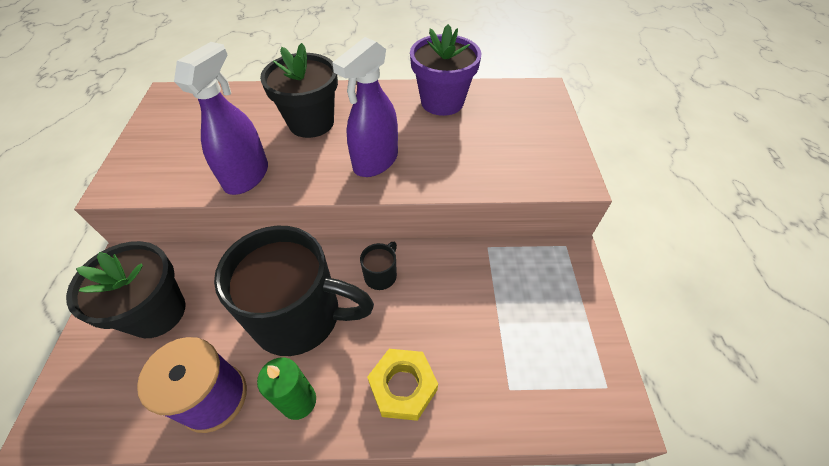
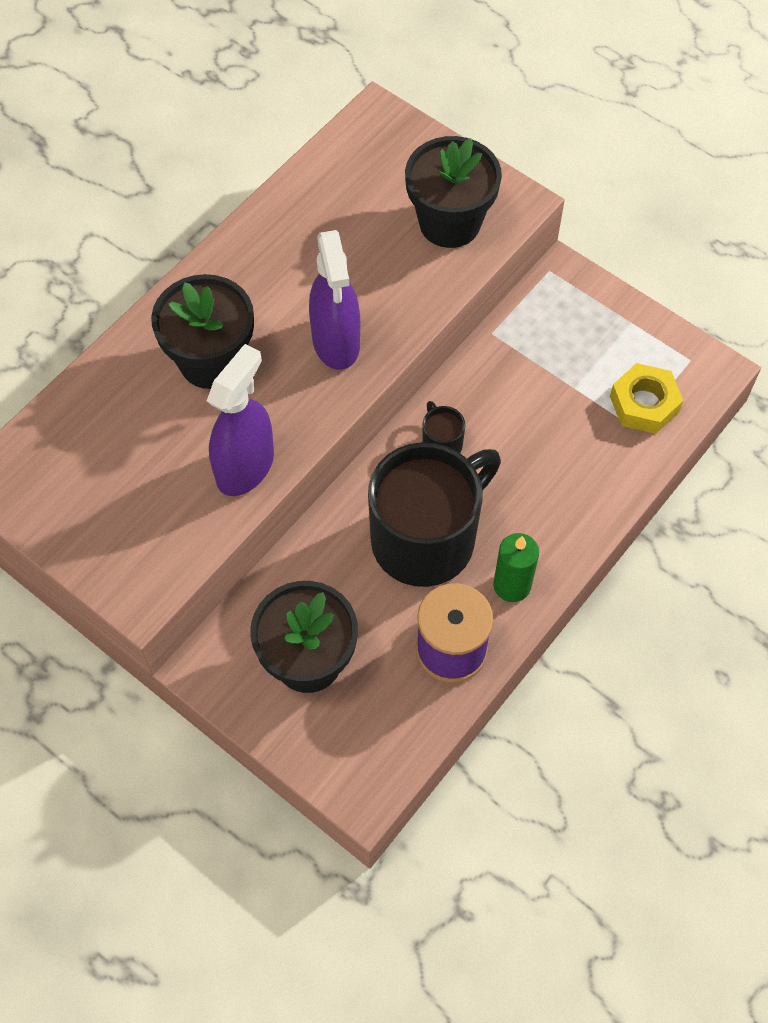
camera: 50 degrees left, 10 degrees up
purple spray bottle [174,42,268,195] -> purple spray bottle turned 60 degrees clockwise [207,344,274,496]
yellow nut [367,349,438,421] -> yellow nut moved to [610,363,683,434]
purple flower pot [410,24,481,116] -> none
none -> black flower pot [405,136,502,248]

